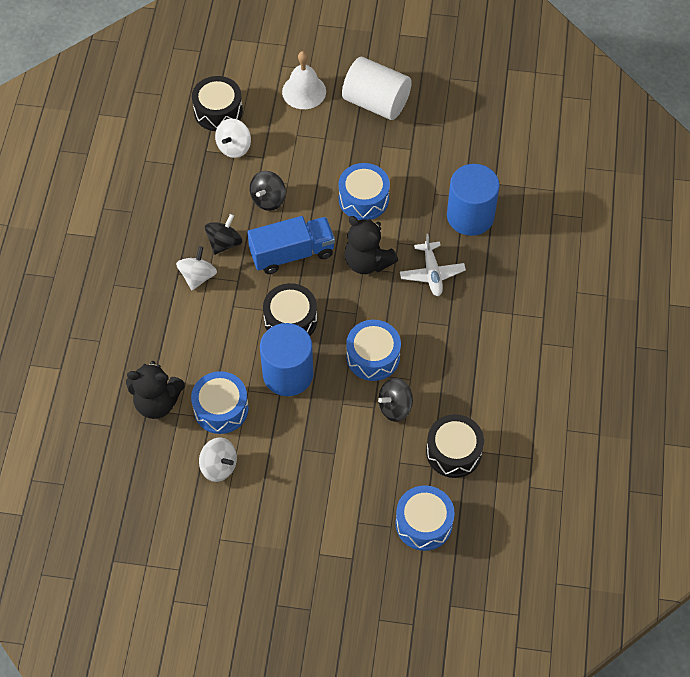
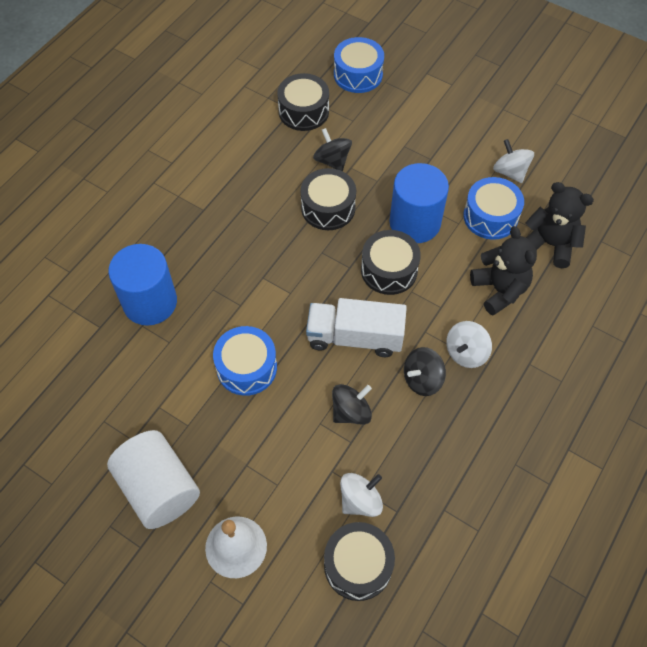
camera: 155 degrees left, 0 degrees up
blue truck [247,216,335,274] -> white truck [306,298,407,357]
black teddy bear [344,216,398,274] -> black teddy bear moved to [470,226,537,316]
blue drum [346,320,401,381] -> black drum [301,168,356,230]
black spinning top [378,378,413,422] -> black spinning top turned 120 degrees counterclockwise [313,128,352,171]
white plane [400,234,466,296] -> none

